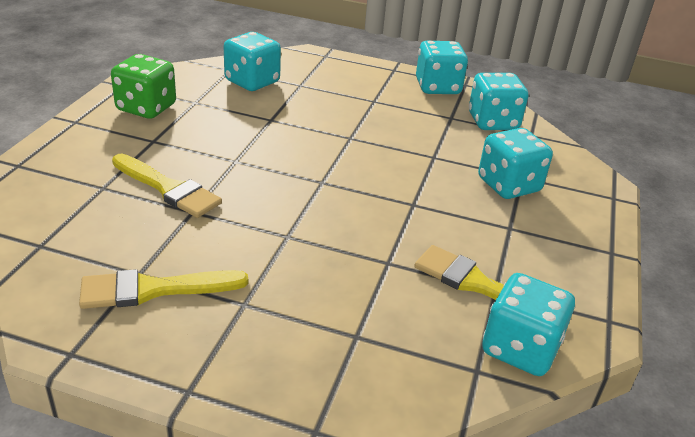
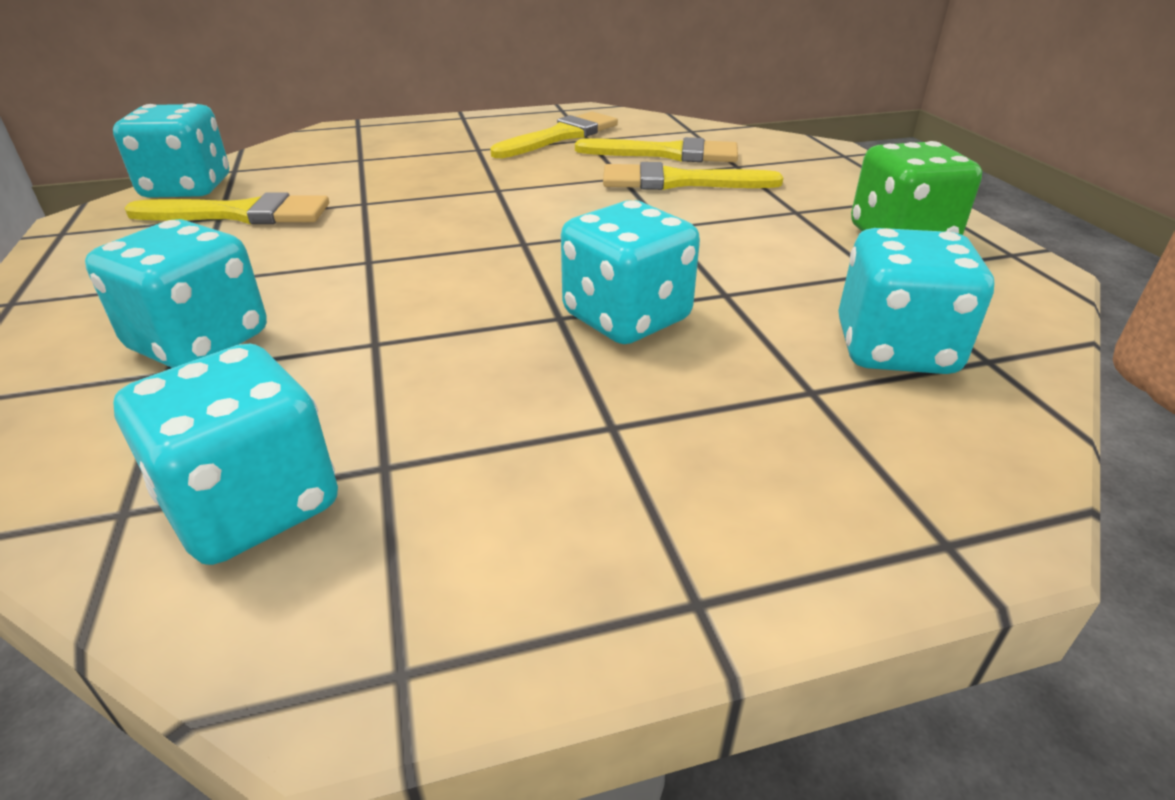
camera: 150 degrees right, 0 degrees up
turquoise dice [416,41,468,94] -> turquoise dice moved to [561,200,700,344]
none -> yellow brush [575,137,738,162]

